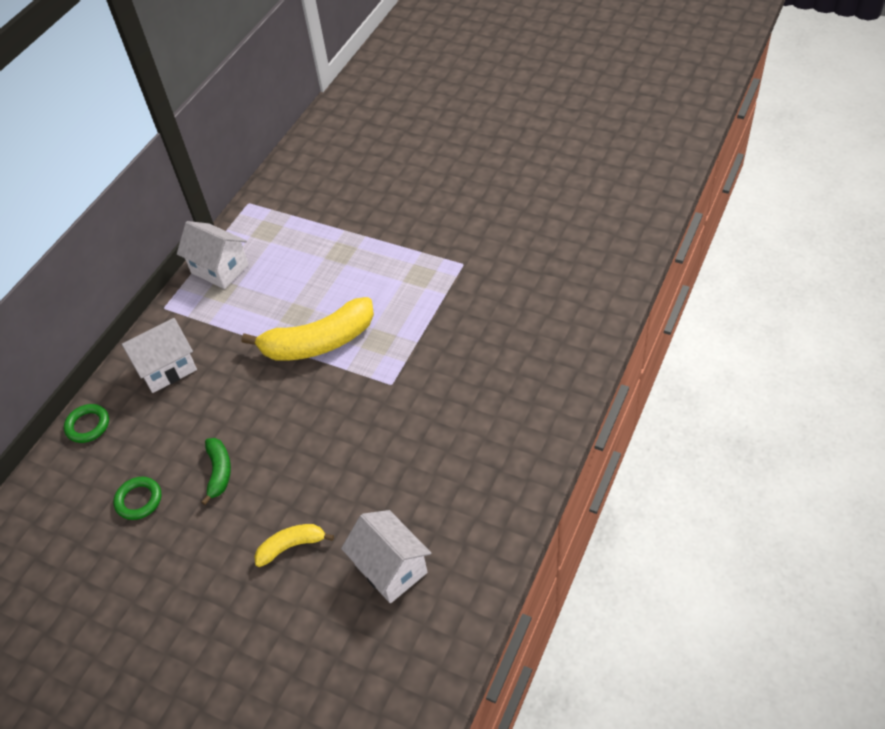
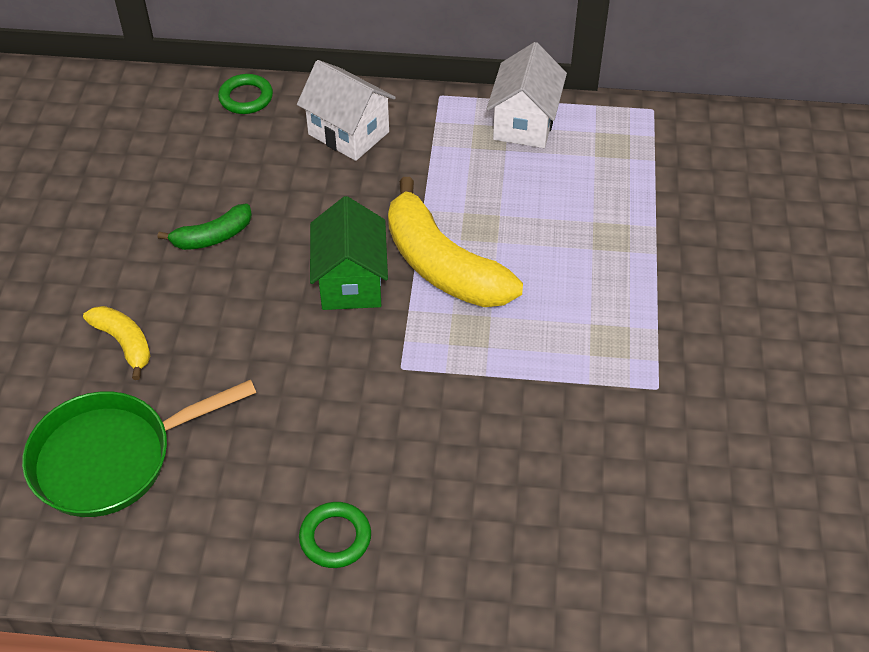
camera: 65 degrees right, 0 degrees up
green ring [113,477,161,520] -> green ring moved to [299,502,371,568]
white house [341,510,431,604] -> green pan [22,380,256,517]
none -> green house [310,196,388,310]

